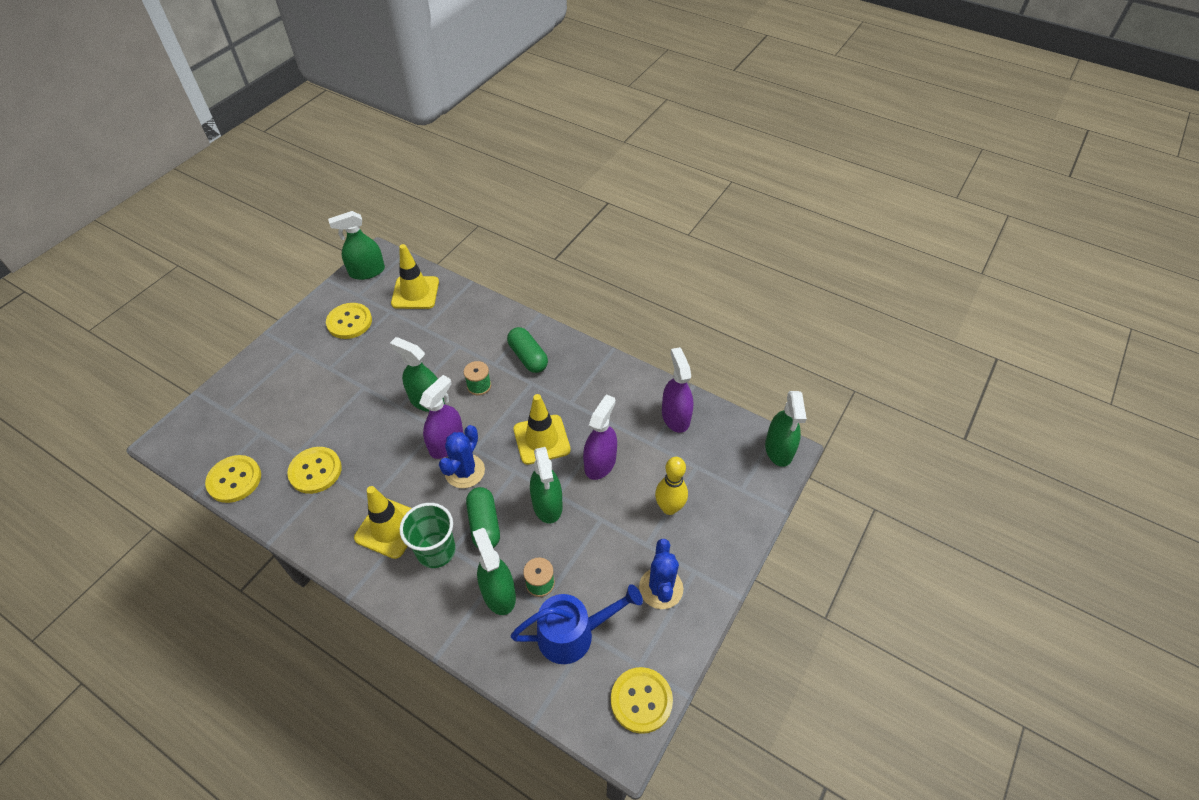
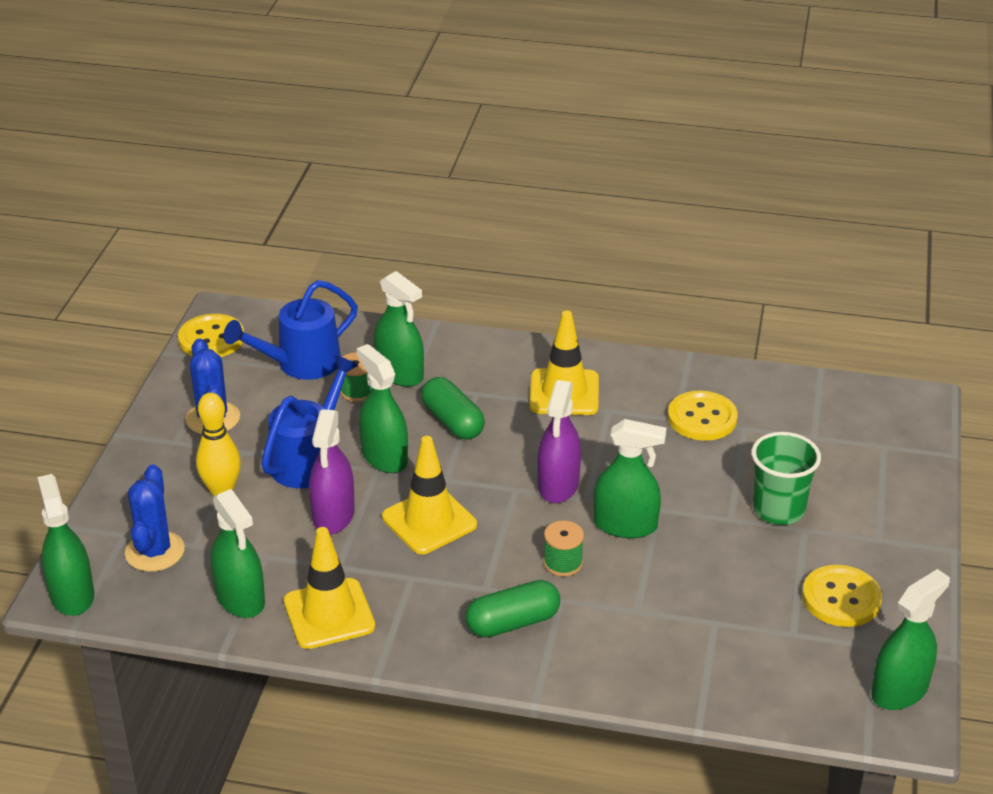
camera: 160 degrees right, 15 degrees down
yellow button [205,455,261,503] -> none
yellow traffic cone [391,244,439,309] -> yellow traffic cone moved to [284,527,375,649]
green cup [400,503,456,568] -> green cup moved to [751,432,821,525]
blue cactus [439,425,485,488] -> blue cactus moved to [125,465,185,572]
green capsule [507,327,548,373] -> green capsule turned 60 degrees counterclockwise [465,580,560,637]
purple spray bottle [662,347,693,433] -> green spray bottle [211,489,265,618]
none -> blue watering can [261,355,358,488]

